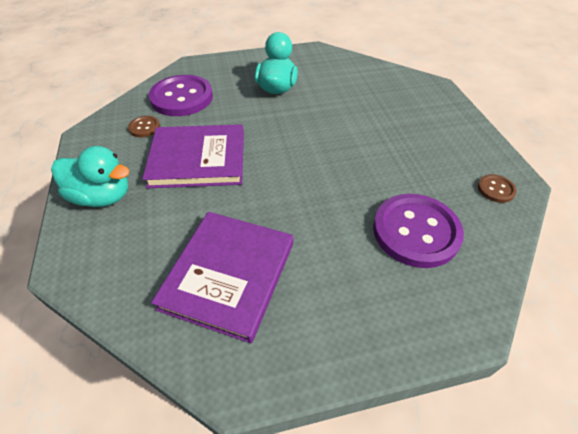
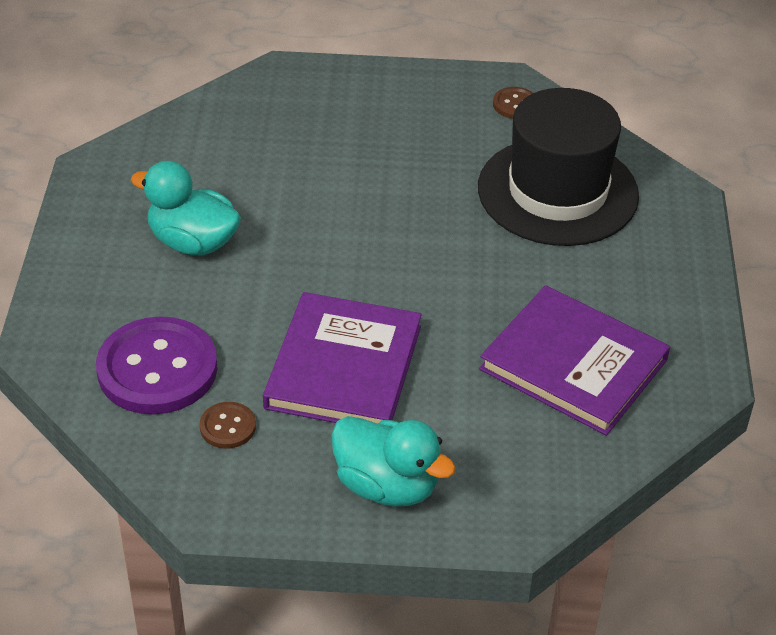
camera: 75 degrees left, 5 degrees down
turquoise duck [51,146,130,207] -> turquoise duck turned 90 degrees clockwise [331,416,456,506]
purple button [373,194,464,268] -> black hat [478,88,639,246]

